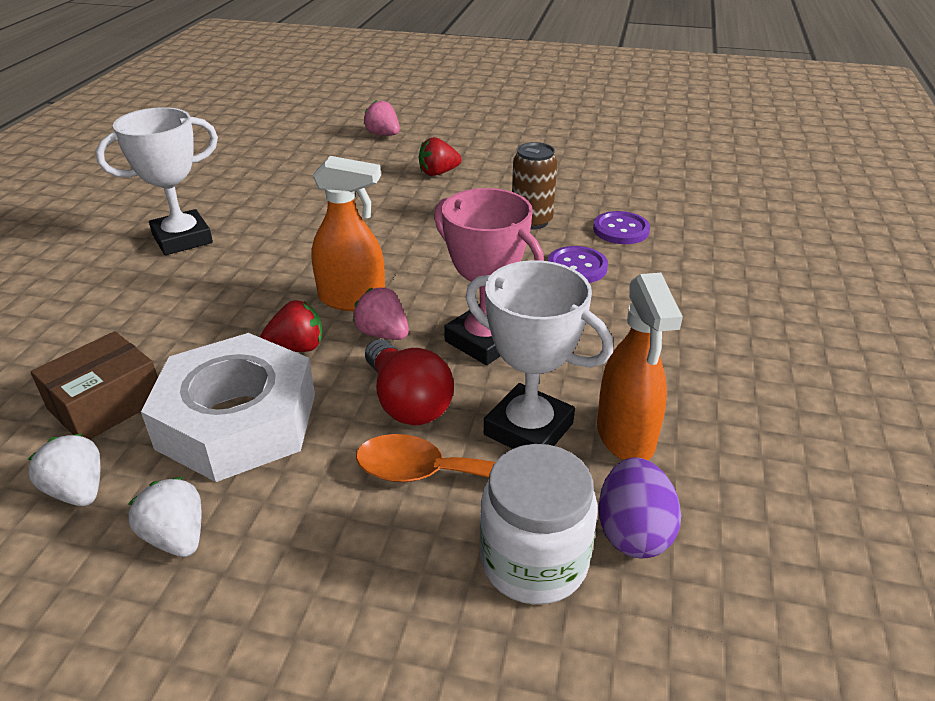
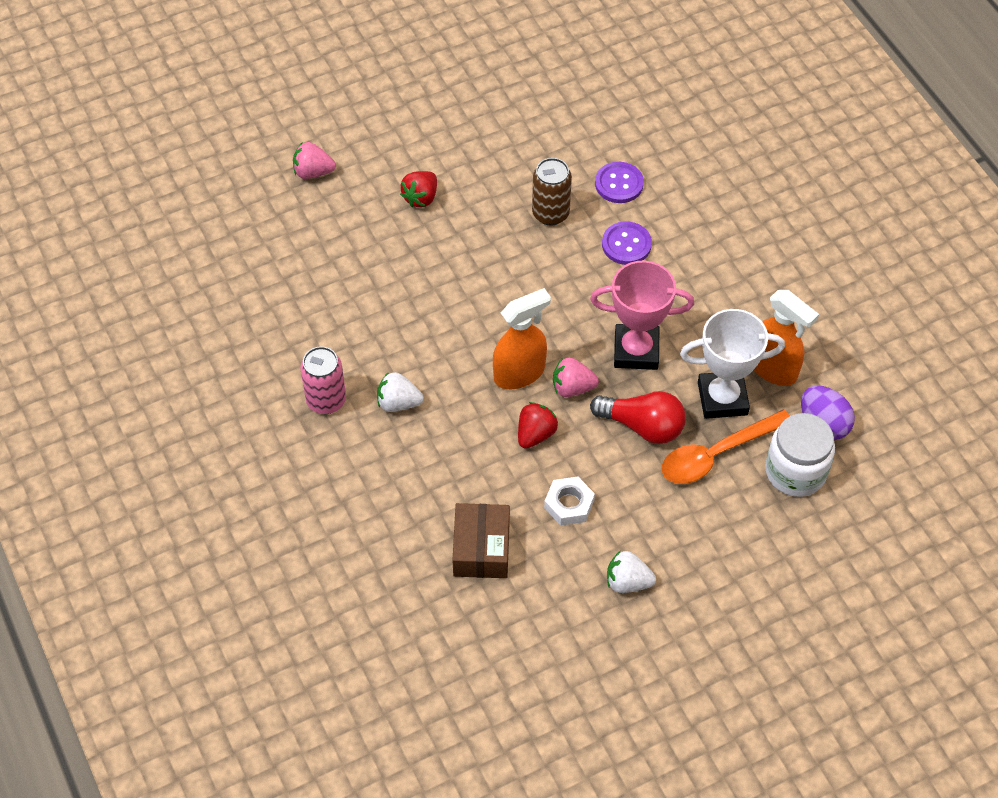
camera: 40 degrees left, 20 degrees up
white strawberry [28,434,100,506] -> white strawberry moved to [377,372,424,412]
white trophy [96,107,218,255] -> pink can [300,347,346,414]
white nut [141,333,315,482] -> white nut [544,476,595,525], size x0.44

